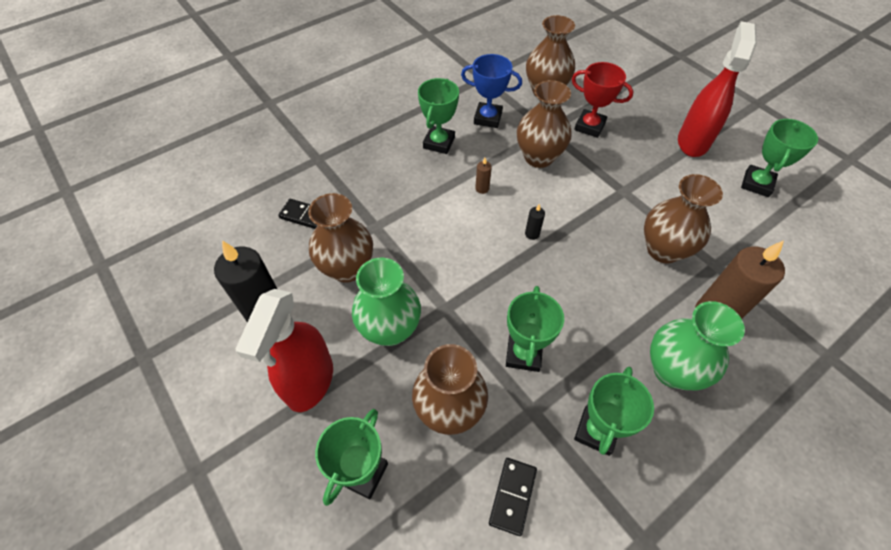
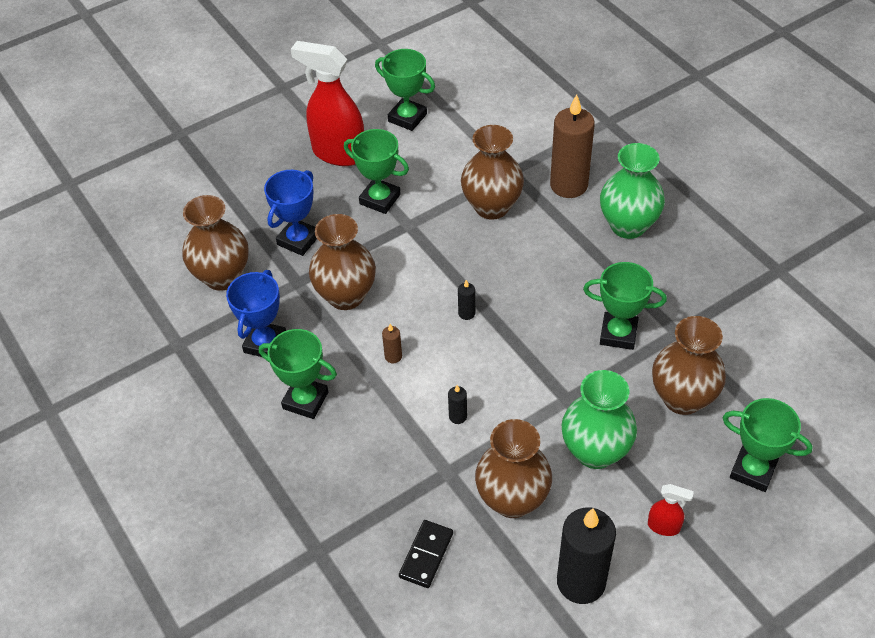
camera: 85 degrees left, 5 degrees down
red spray bottle [235,289,333,412] -> red spray bottle [648,484,694,536], size x0.45
black domino [489,458,537,536] -> none
red trophy [572,62,633,138] -> blue trophy [264,170,317,256]
green trophy [574,367,654,456] -> green trophy moved to [344,129,409,214]
none -> black candle [448,385,467,424]

